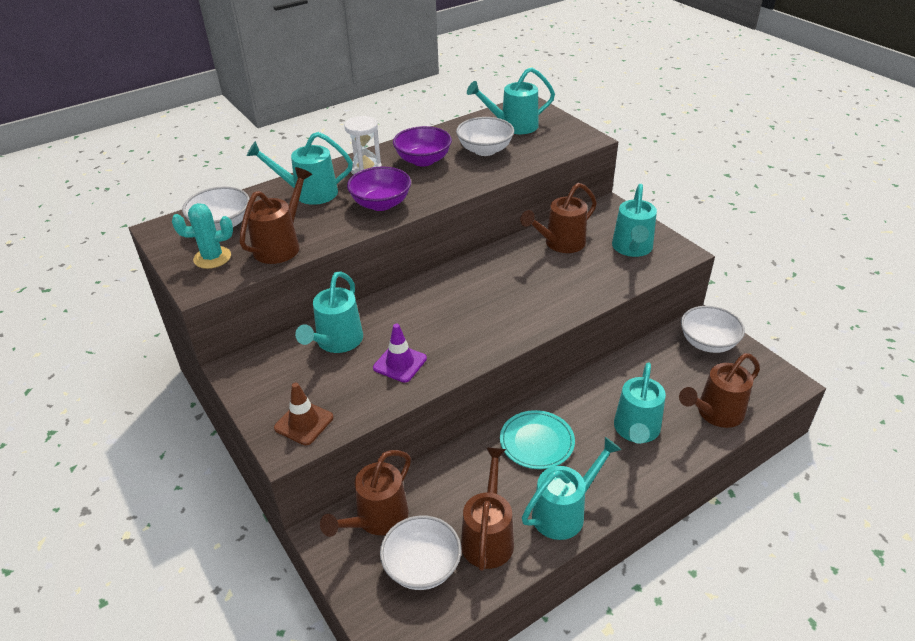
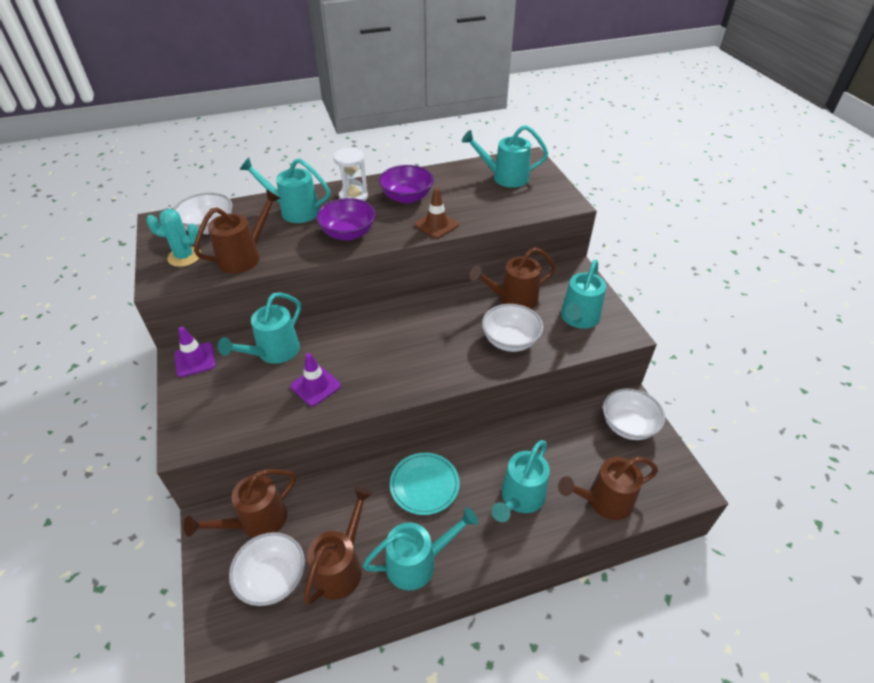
camera: 15 degrees right, 5 degrees up
brown traffic cone [274,382,334,445] -> brown traffic cone moved to [414,188,459,239]
white bowl [456,117,514,156] -> white bowl moved to [482,304,543,352]
none -> purple traffic cone [174,327,216,377]

